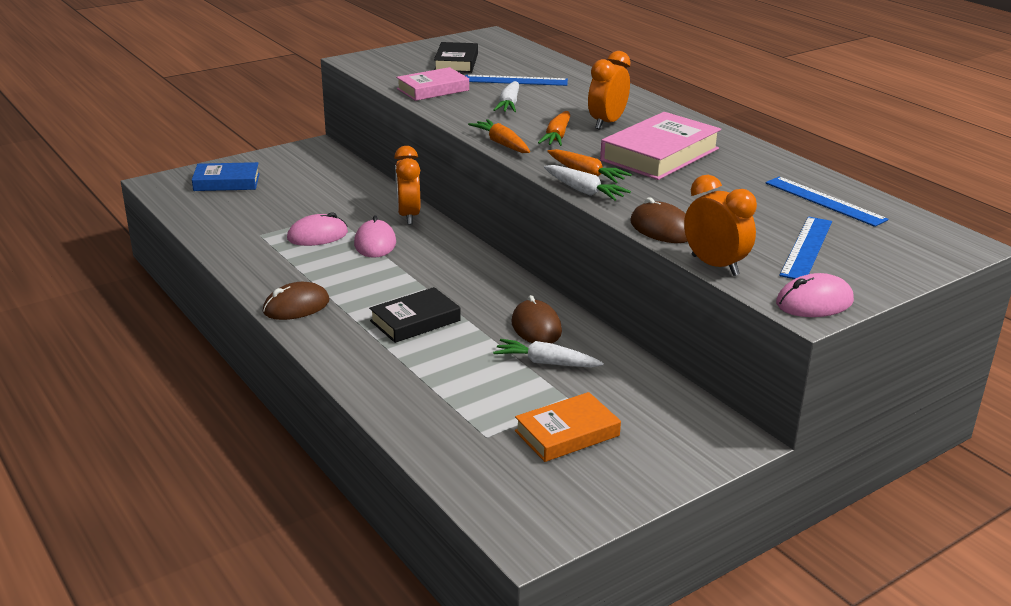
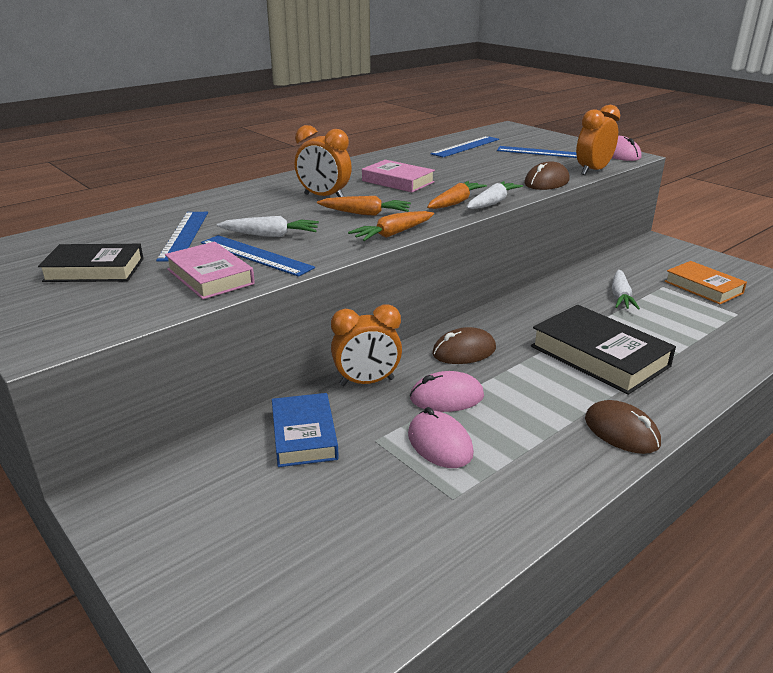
camera: 95 degrees left, 0 degrees up
blue book [192,162,260,191] -> blue book moved to [272,393,339,467]
black book [369,287,461,343] -> black book [531,305,676,395], size x1.54
brown mouse [512,295,562,343] -> brown mouse moved to [432,327,496,364]
pink book [600,112,721,180] -> pink book [362,160,435,192], size x0.65
none -> blue ruler [201,235,315,277]

